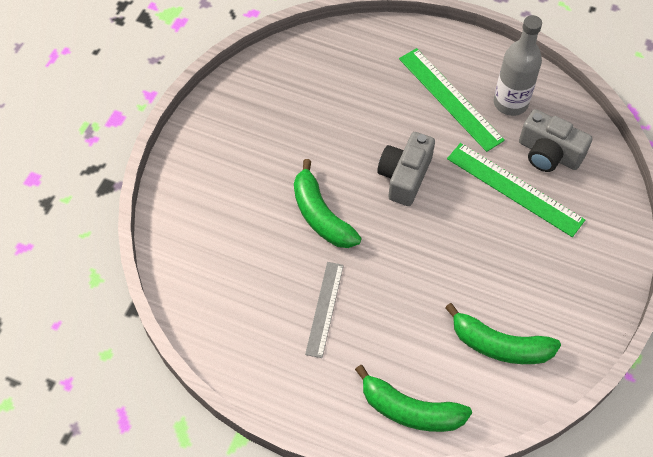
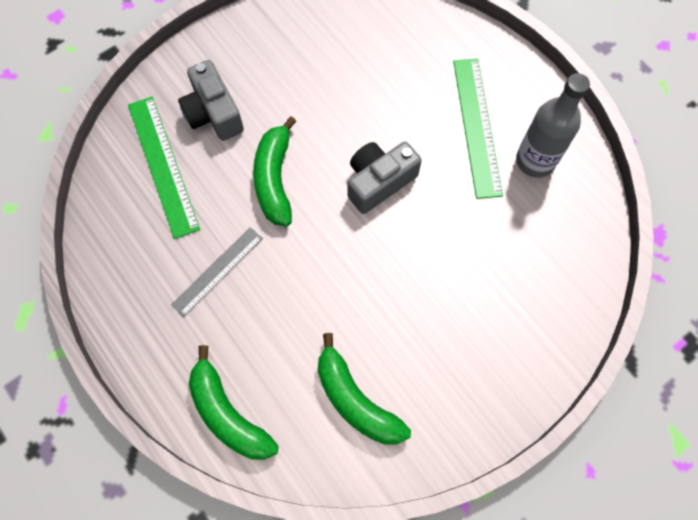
camera: 30 degrees right, 10 degrees up
green ruler [447,143,585,237] -> green ruler moved to [128,97,200,239]
grey camera [519,109,593,172] -> grey camera moved to [178,60,244,141]

